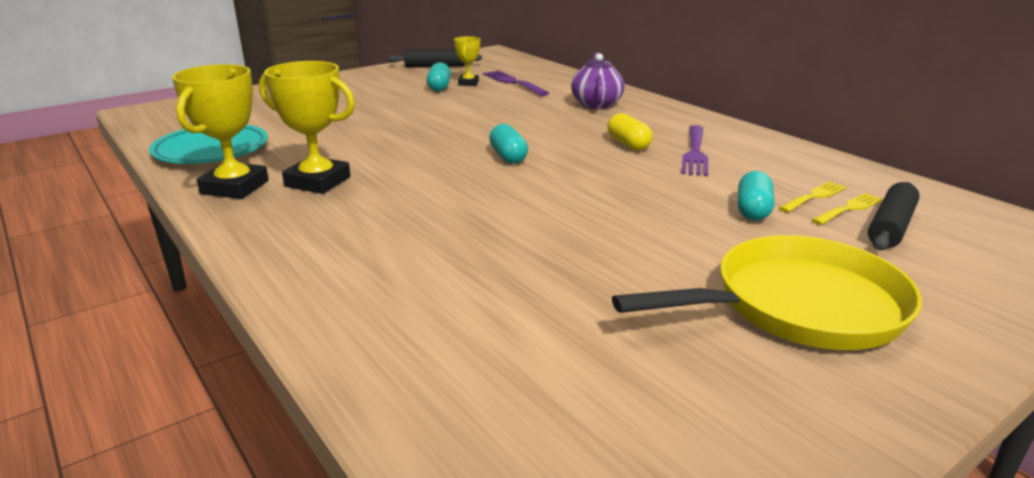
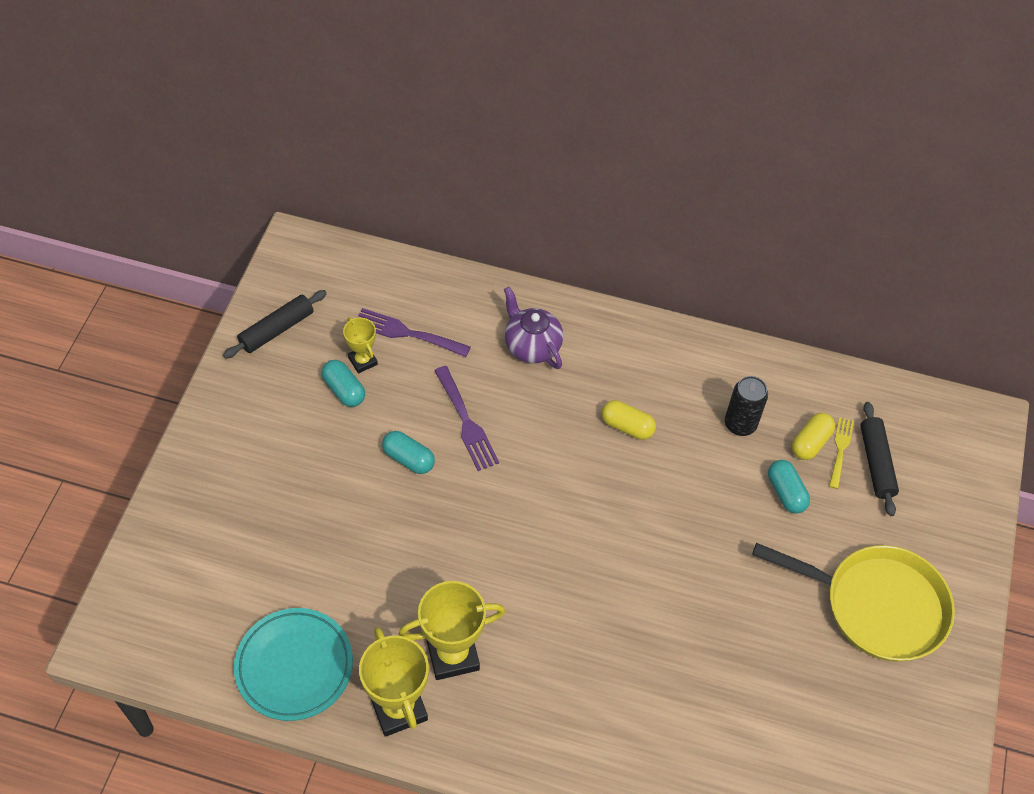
camera: 40 degrees left, 30 degrees up
turquoise capsule [489,124,528,164] -> turquoise capsule moved to [382,431,435,474]
yellow pan [612,235,922,350] -> yellow pan turned 75 degrees clockwise [752,543,955,662]
purple fork [681,125,708,176] -> purple fork moved to [434,366,499,471]
yellow fork [779,181,846,213] -> yellow capsule [792,413,835,460]
none -> black can [725,376,768,436]

